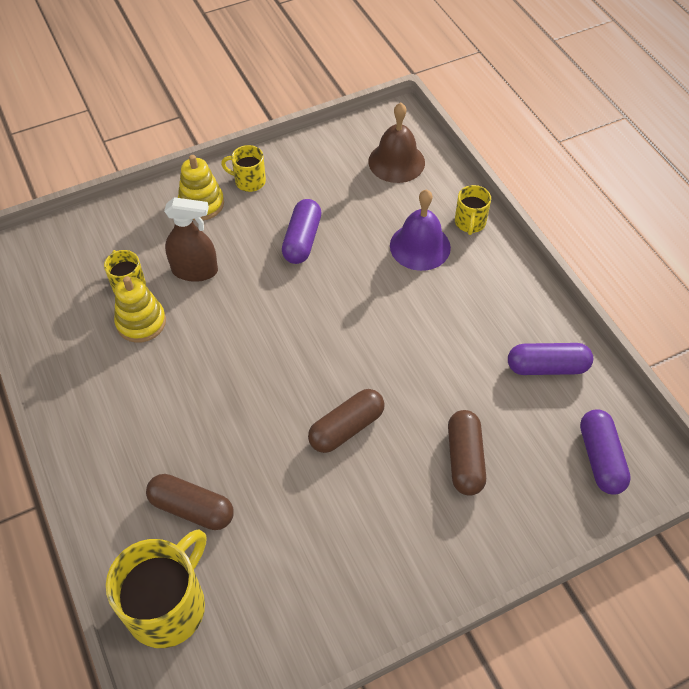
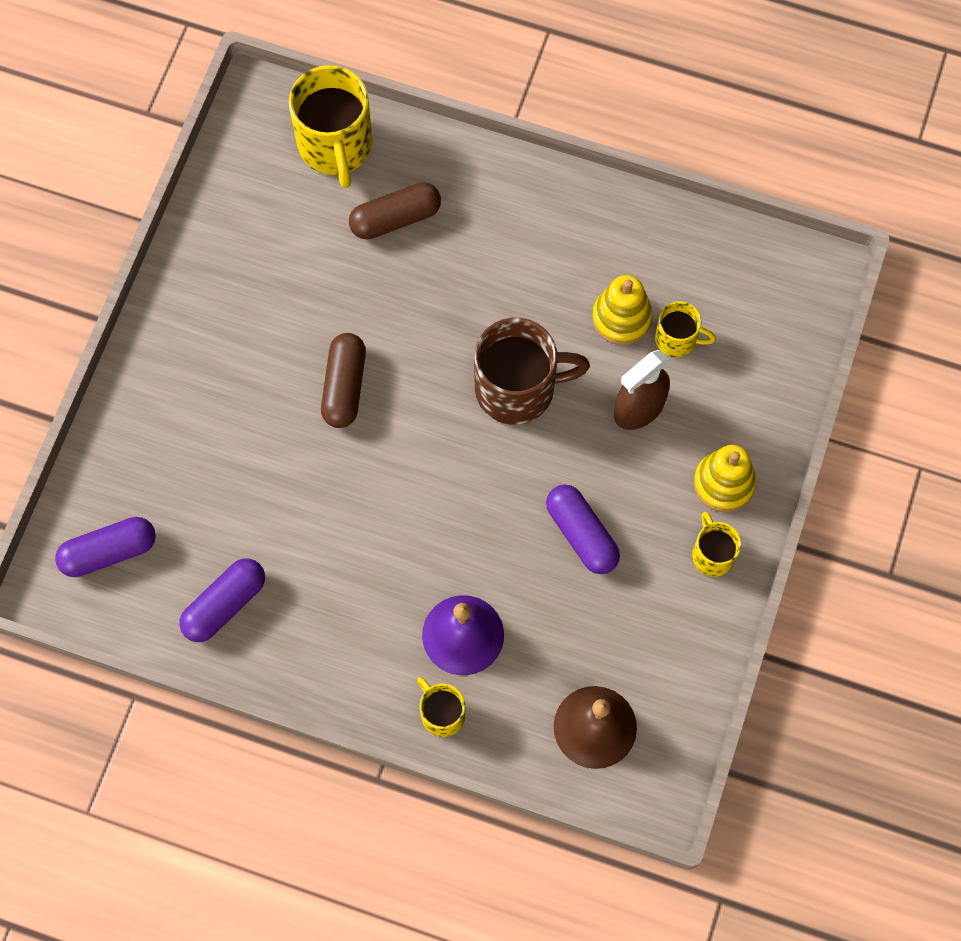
camera: 135 degrees right, 15 degrees up
yellow mug [221,145,266,192] -> yellow mug turned 75 degrees counterclockwise [692,512,741,577]
brown capsule [448,410,486,496] -> none
purple capsule [580,409,631,495] -> purple capsule turned 60 degrees counterclockwise [55,517,156,577]
none -> brown mug [474,318,590,425]

